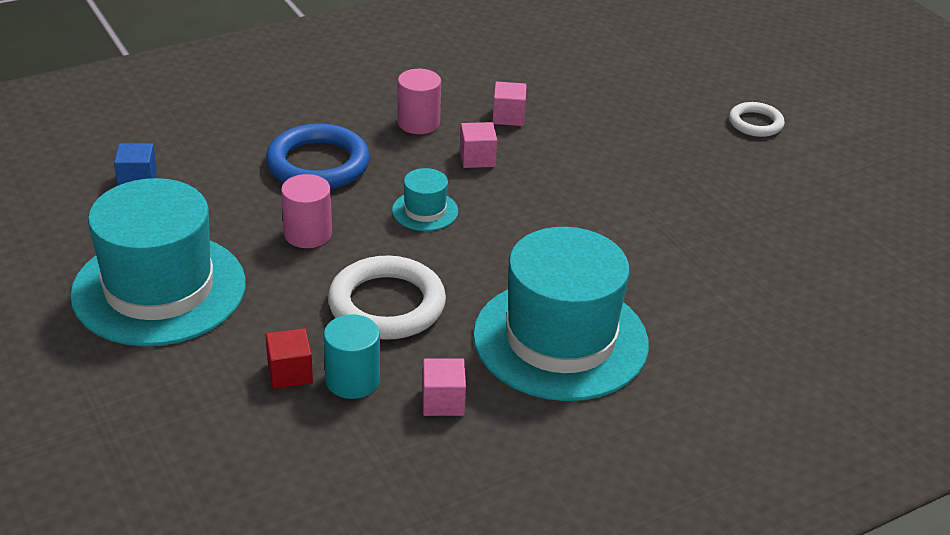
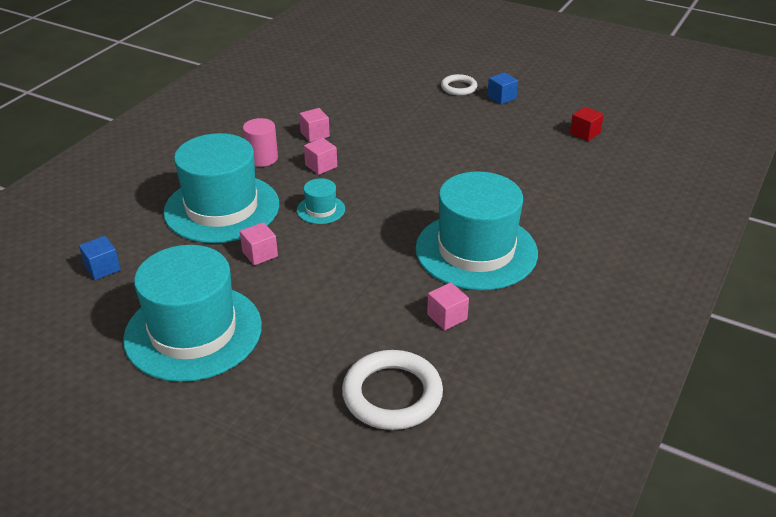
camera: 30 degrees left, 0 degrees up
blue ring [266,123,370,189] -> turquoise hat [163,133,279,243]
red cube [266,328,313,389] -> red cube moved to [570,107,604,141]
pink cylinder [281,174,332,248] -> pink cube [240,222,278,265]
turquoise cylinder [324,314,380,399] -> none
white ring [328,255,446,340] -> white ring moved to [342,350,443,430]
none -> blue cube [487,72,518,104]

